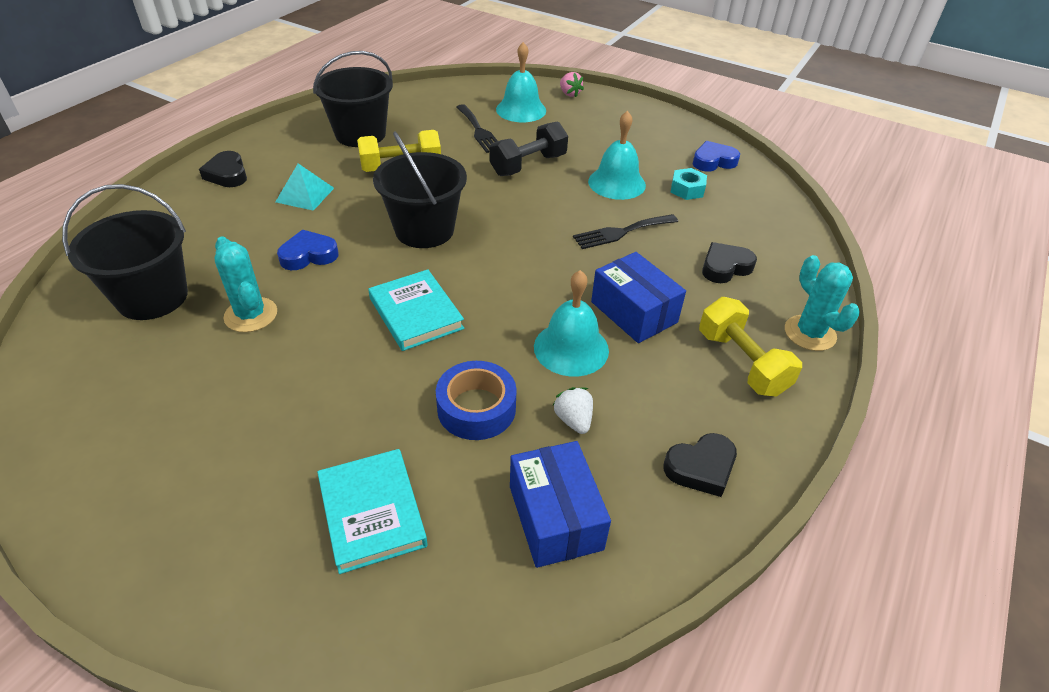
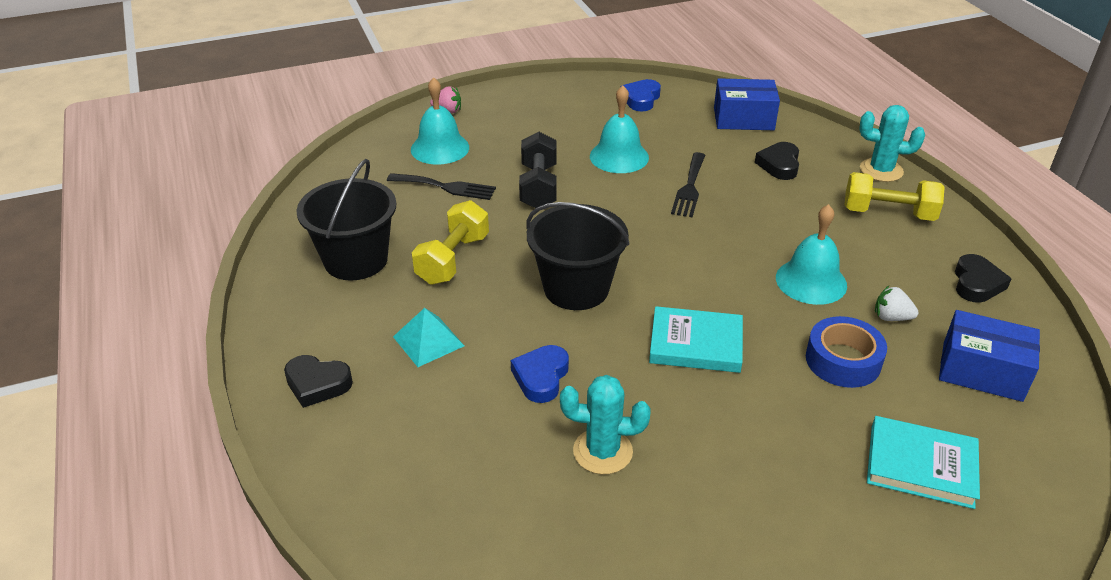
camera: 50 degrees left, 5 degrees down
black bucket [62,184,188,320] -> none
blue box [591,252,686,343] -> blue box moved to [714,78,780,130]
turquoise nut [671,168,707,200] -> none

